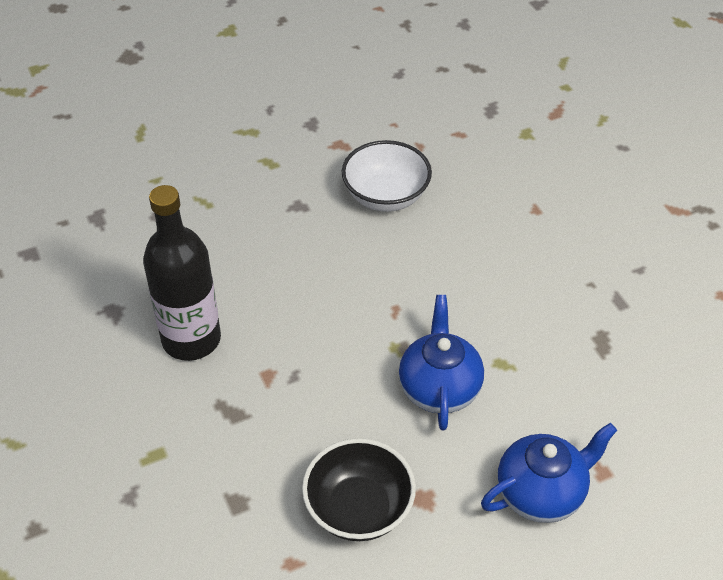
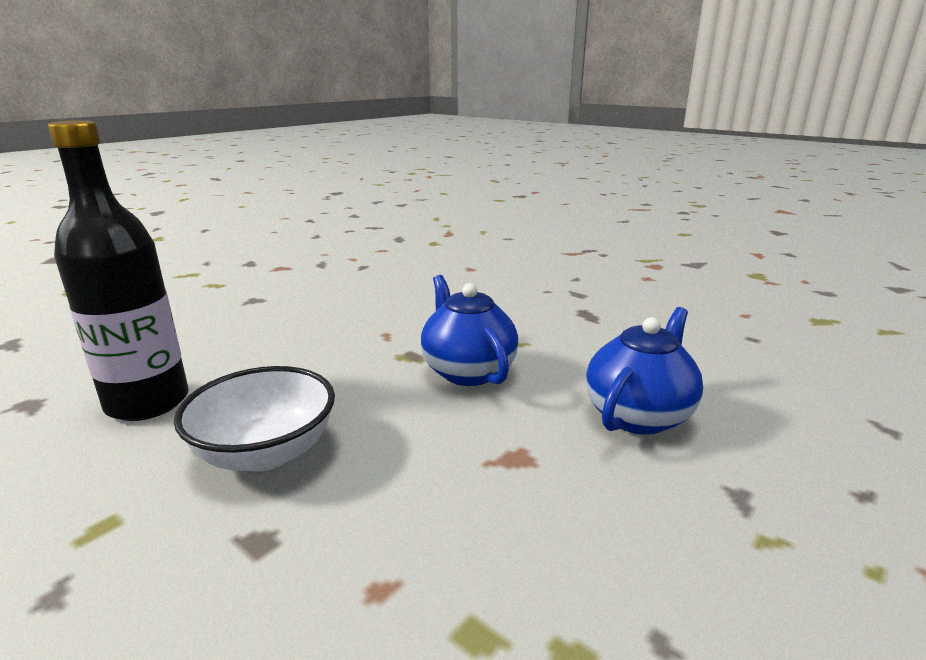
camera: 25 degrees left, 25 degrees down
black bowl [302,438,416,541] -> none
white bowl [341,140,432,212] -> white bowl moved to [174,366,335,471]

